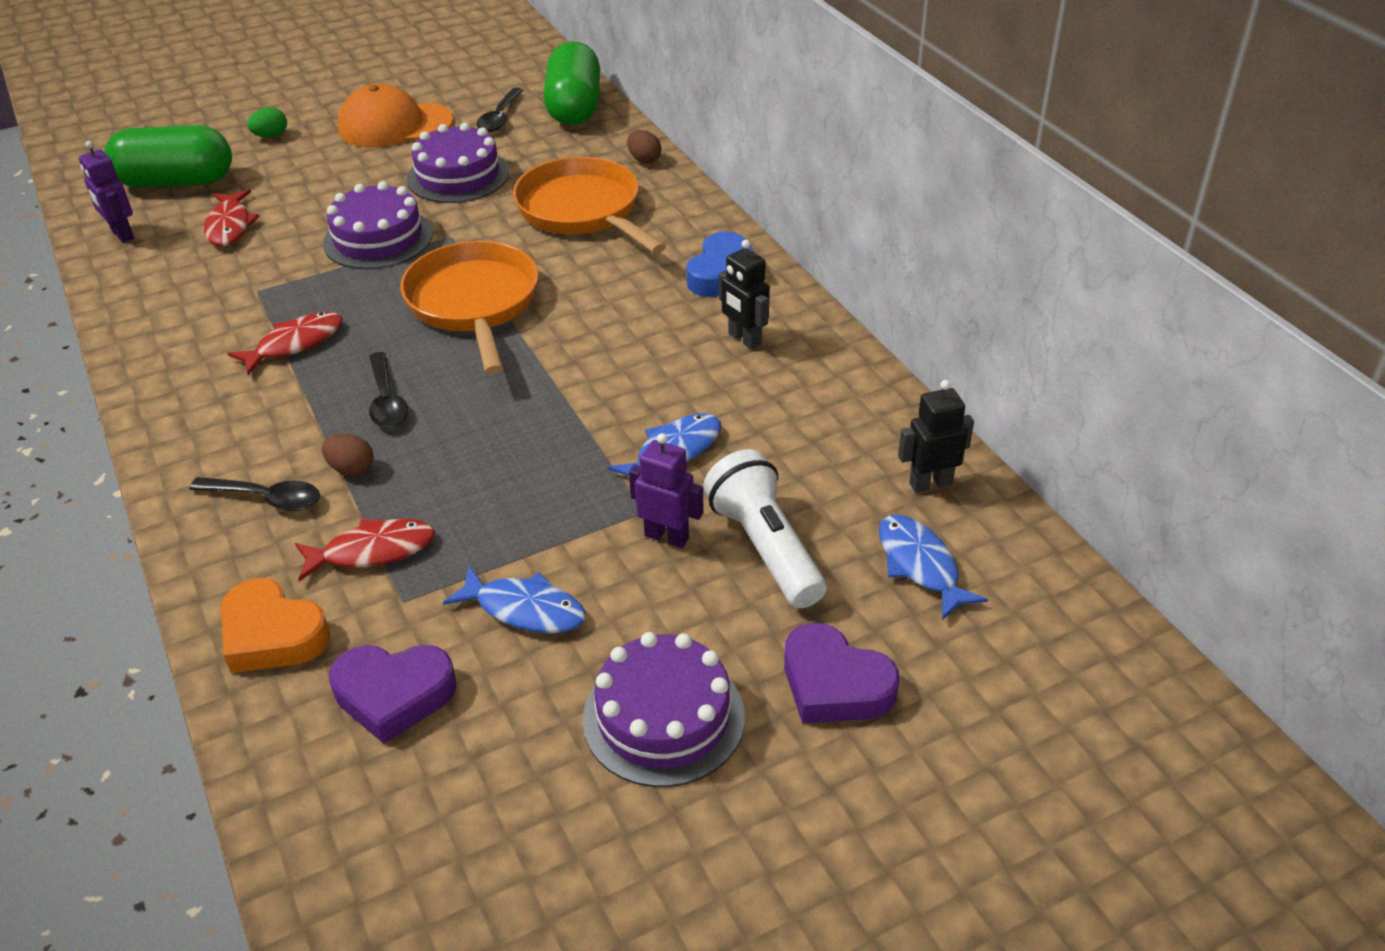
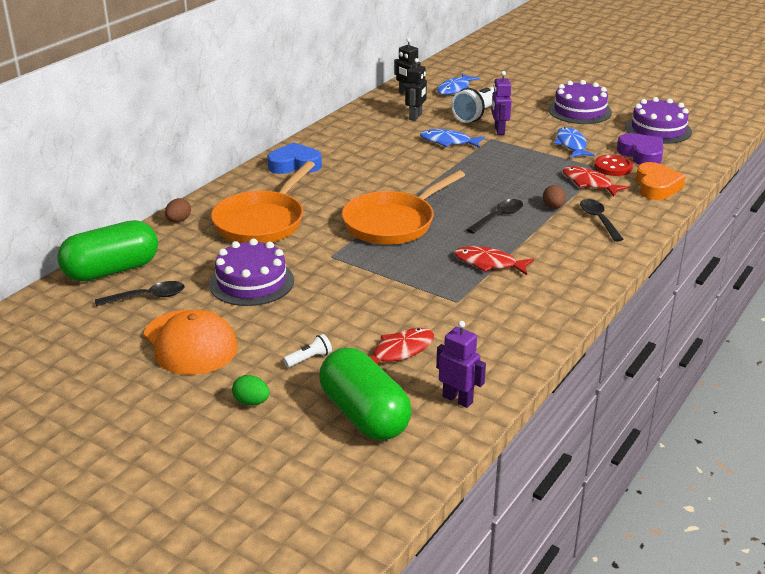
camera: 120 degrees left, 10 degrees down
purple robot [79,141,134,243] -> purple robot turned 75 degrees counterclockwise [436,321,486,408]
purple cake [323,181,433,269] -> purple cake moved to [625,97,692,144]
black robot [719,240,770,350] -> black robot moved to [405,58,427,121]
purple heart [784,623,899,723] -> none
none -> white flashlight [283,334,332,367]
none -> red button [594,155,633,176]

